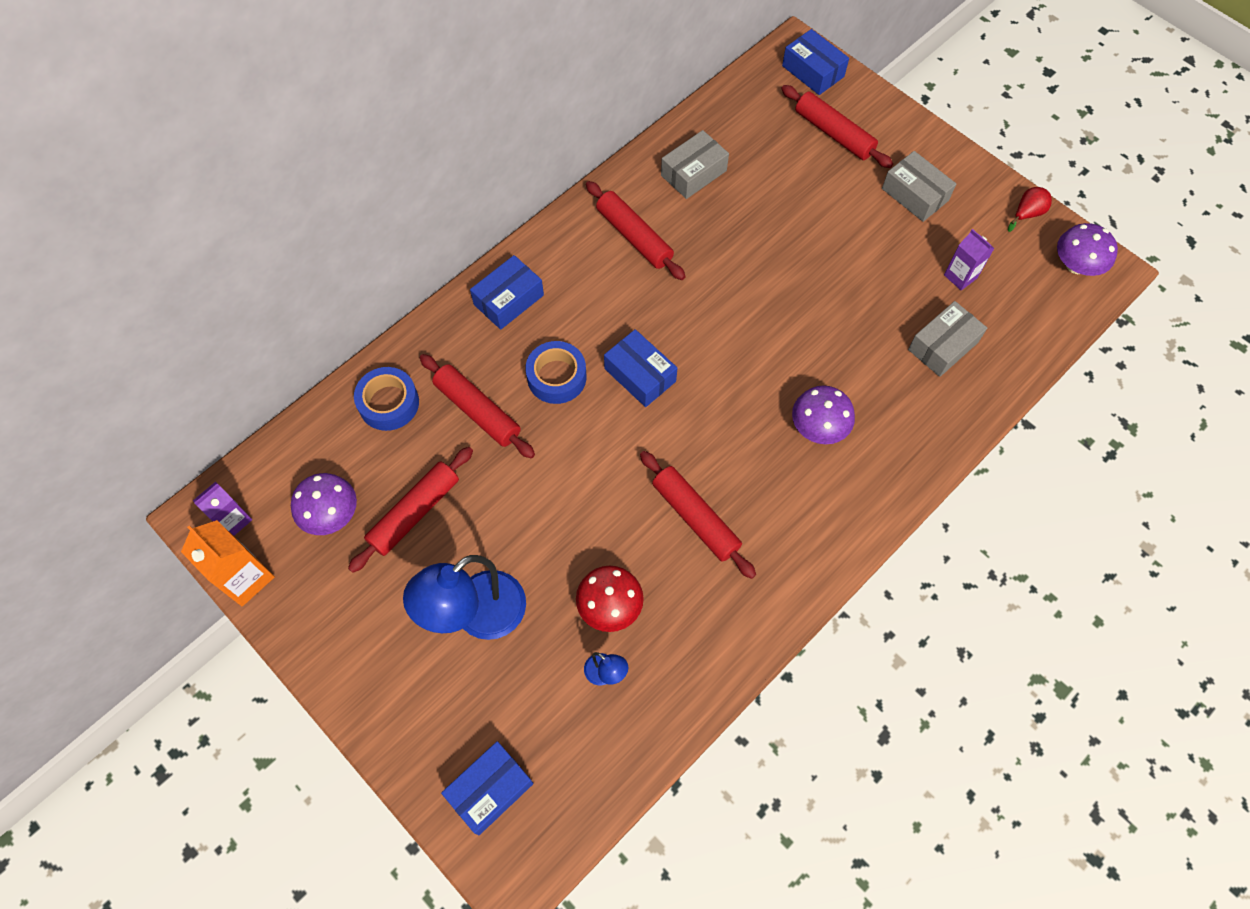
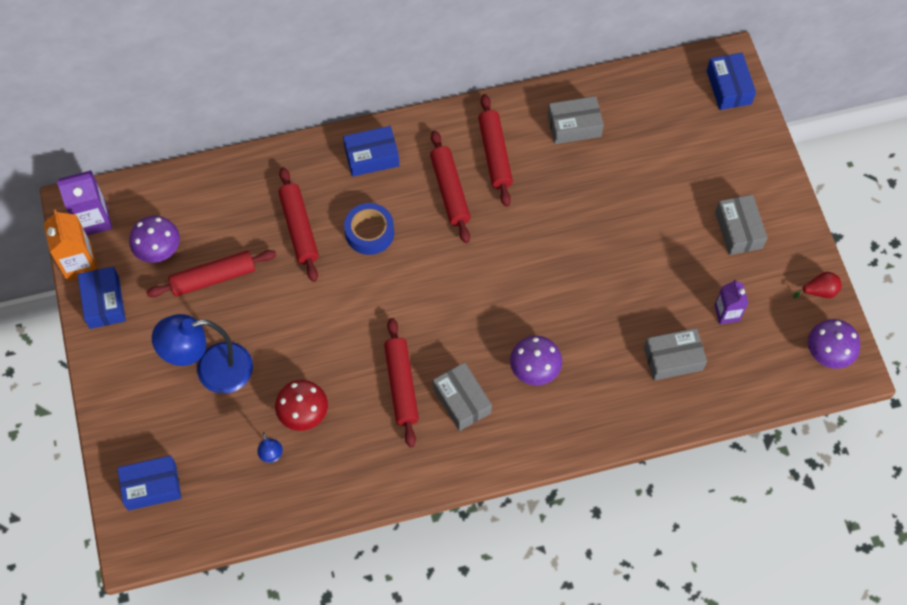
camera: 30 degrees right, 0 degrees up
purple carton [193,482,252,536] -> purple carton [57,170,112,236], size x1.52
blue tape [354,367,419,431] -> none
blue box [604,329,677,407] -> blue box moved to [78,266,126,329]
red rolling pin [781,85,893,168] -> red rolling pin moved to [430,130,471,243]
none -> grey box [433,362,492,431]

